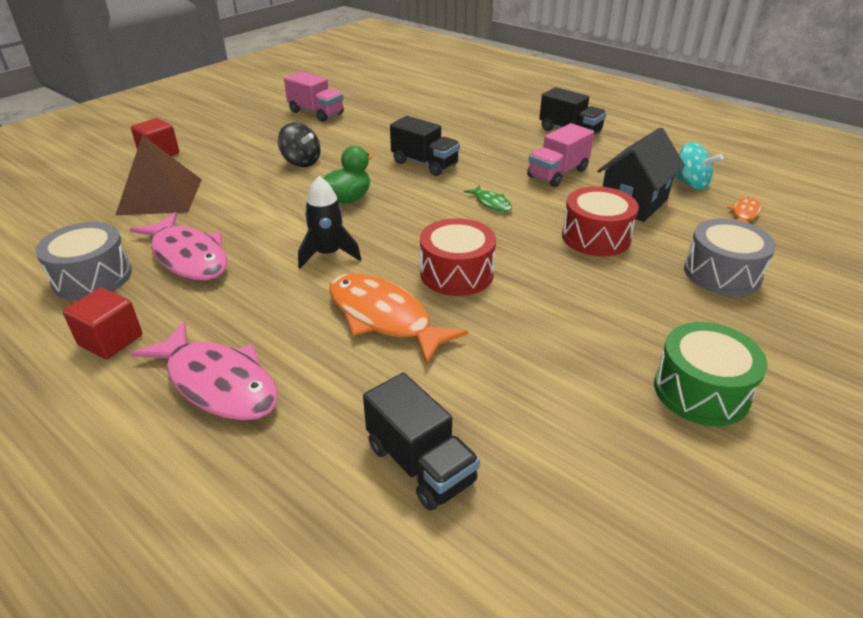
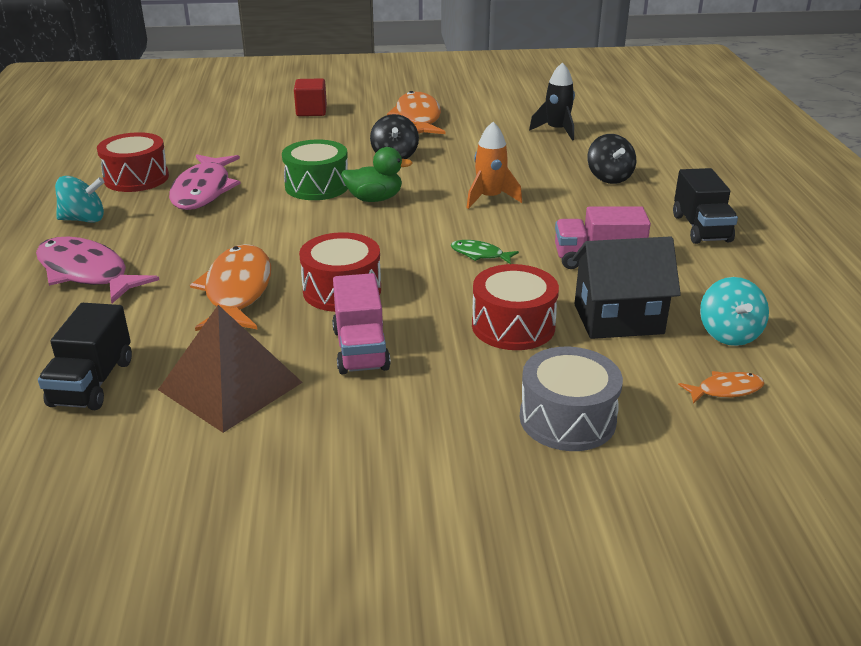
camera: 45 degrees right, 5 degrees down
grey drum [35,222,132,300] -> red drum [97,132,169,192]
red cube [63,288,142,359] -> turquoise spinning top [55,176,104,223]
brown pyramid [116,135,202,215] -> brown pyramid moved to [158,305,303,433]
pink fish [131,321,278,421] -> pink fish turned 135 degrees clockwise [36,237,159,303]
pink truck [284,71,344,122] -> pink truck moved to [332,273,390,374]
black rocket [298,176,361,268] -> black rocket moved to [529,62,575,141]
black truck [390,116,460,176] -> orange rocket [467,122,522,209]
green fish [464,185,512,212] -> green fish turned 105 degrees clockwise [451,240,519,264]
green drum [654,322,767,426] -> green drum moved to [282,140,348,200]
none -> orange fish [387,91,445,134]
none -> black spinning top [587,134,636,184]

